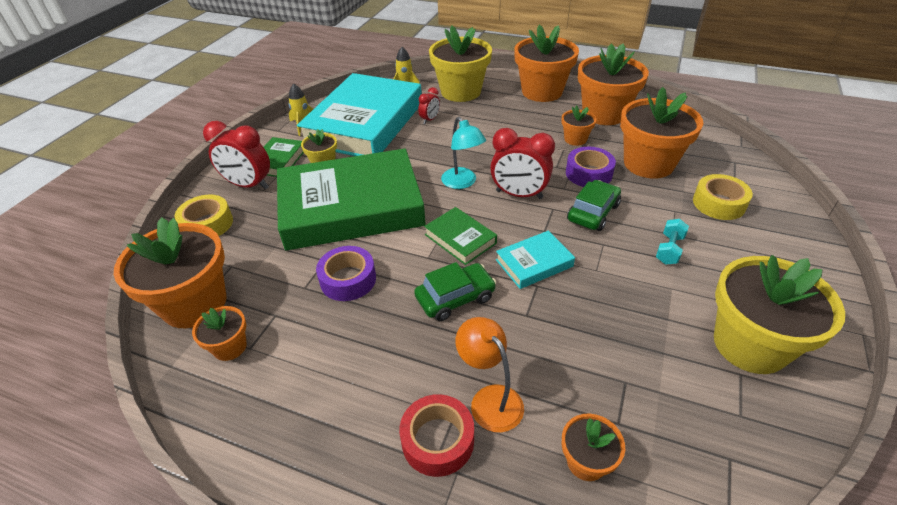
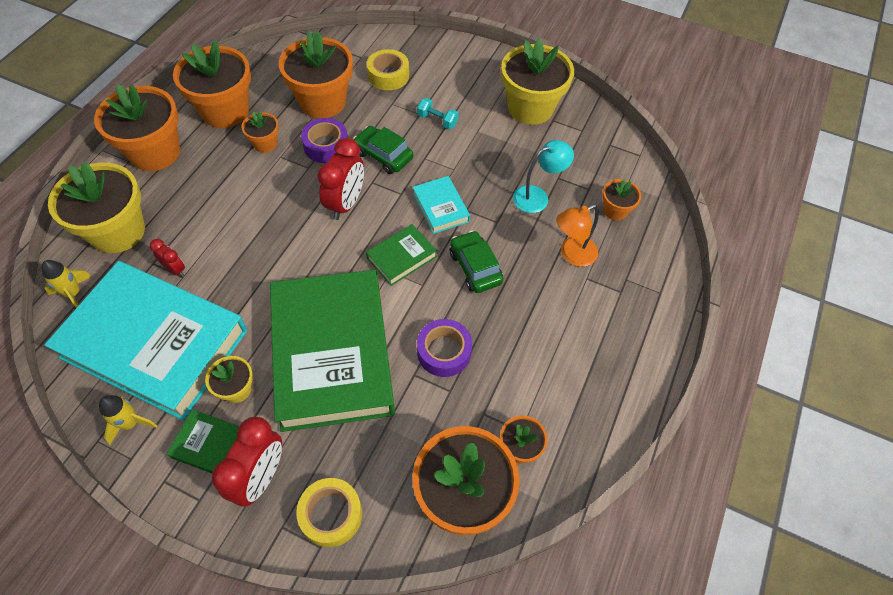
camera: 90 degrees left, 15 degrees up
red tape [399,394,474,477] -> none
turquoise lamp [441,117,486,189] -> turquoise lamp moved to [513,140,574,213]

